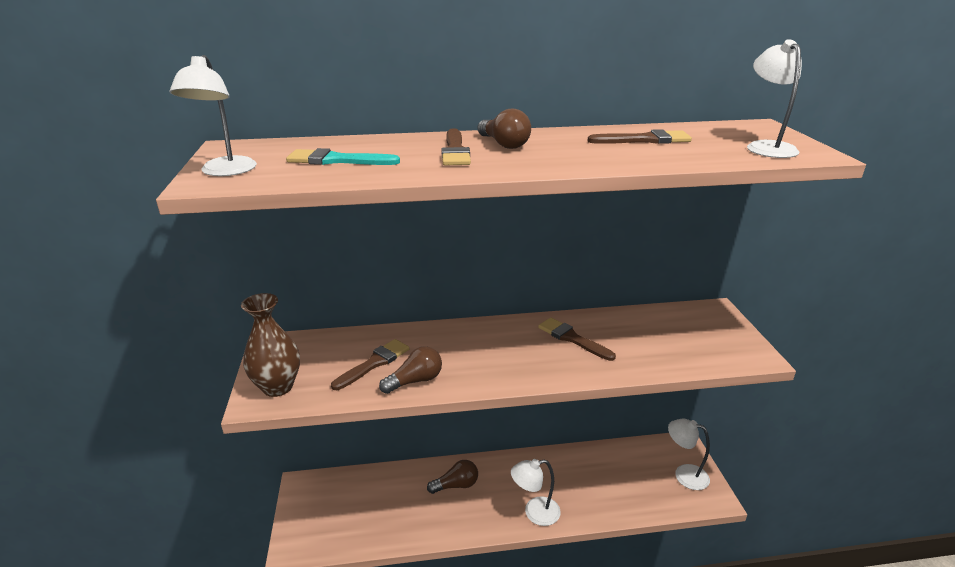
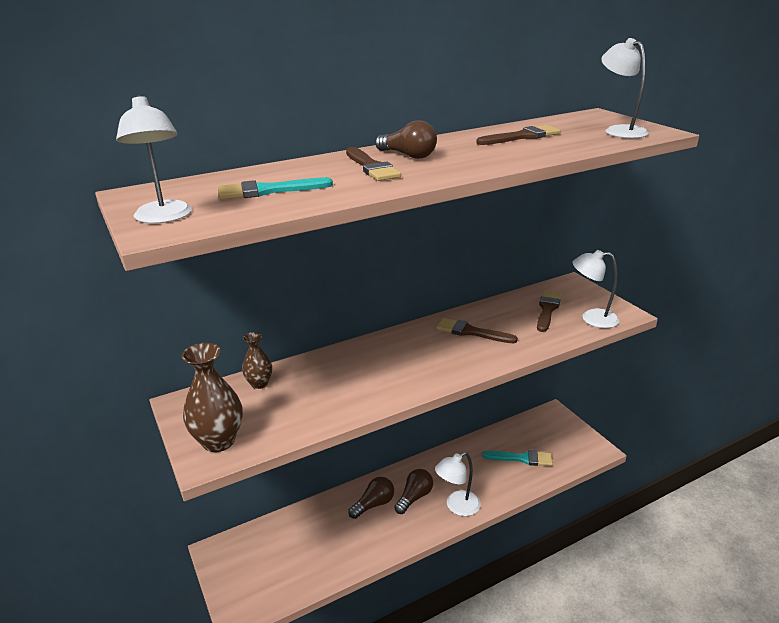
camera: 20 degrees left, 0 degrees up
brown brush [331,339,409,390] -> brown brush moved to [537,290,562,332]
brown light bulb [379,346,442,394] -> brown light bulb moved to [394,469,433,514]
white lamp [668,419,710,490] -> white lamp moved to [572,250,619,328]
none -> brown vase [242,332,272,389]
none -> turquoise brush [482,450,553,466]

